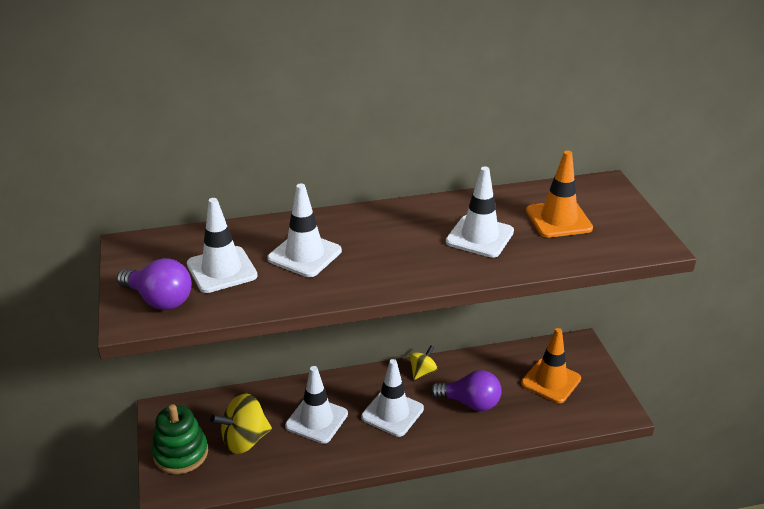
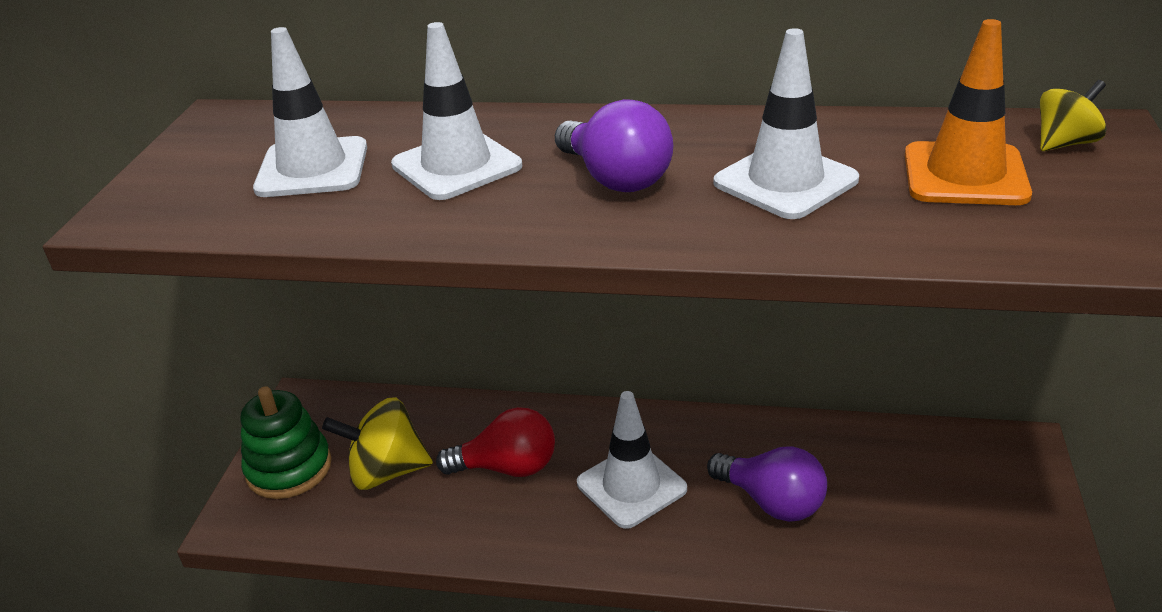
camera: 25 degrees right, 0 degrees up
purple light bulb [117,258,192,310] -> purple light bulb moved to [555,99,673,192]
white traffic cone [285,366,348,444] -> red light bulb [436,407,555,477]
yellow spinning top [409,345,438,380] -> yellow spinning top moved to [1040,80,1107,151]
orange traffic cone [521,328,581,403] -> none

